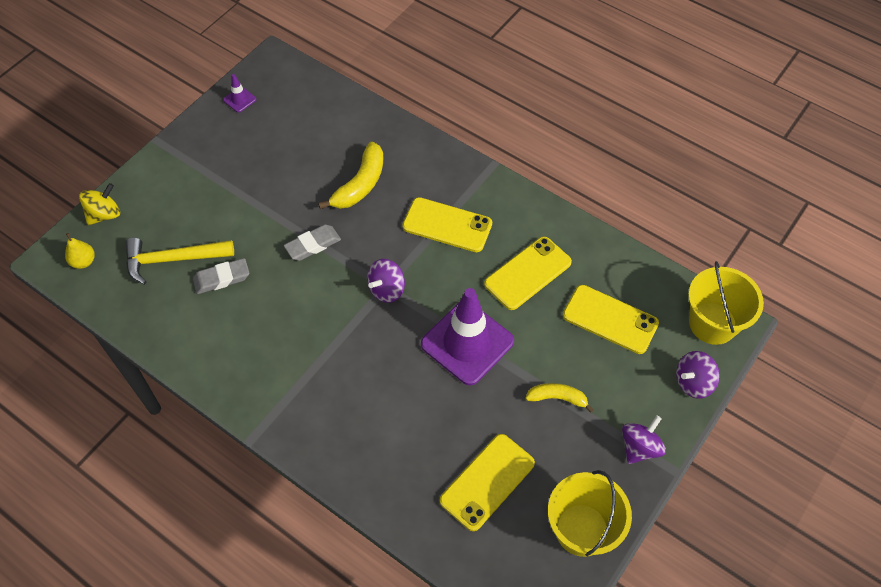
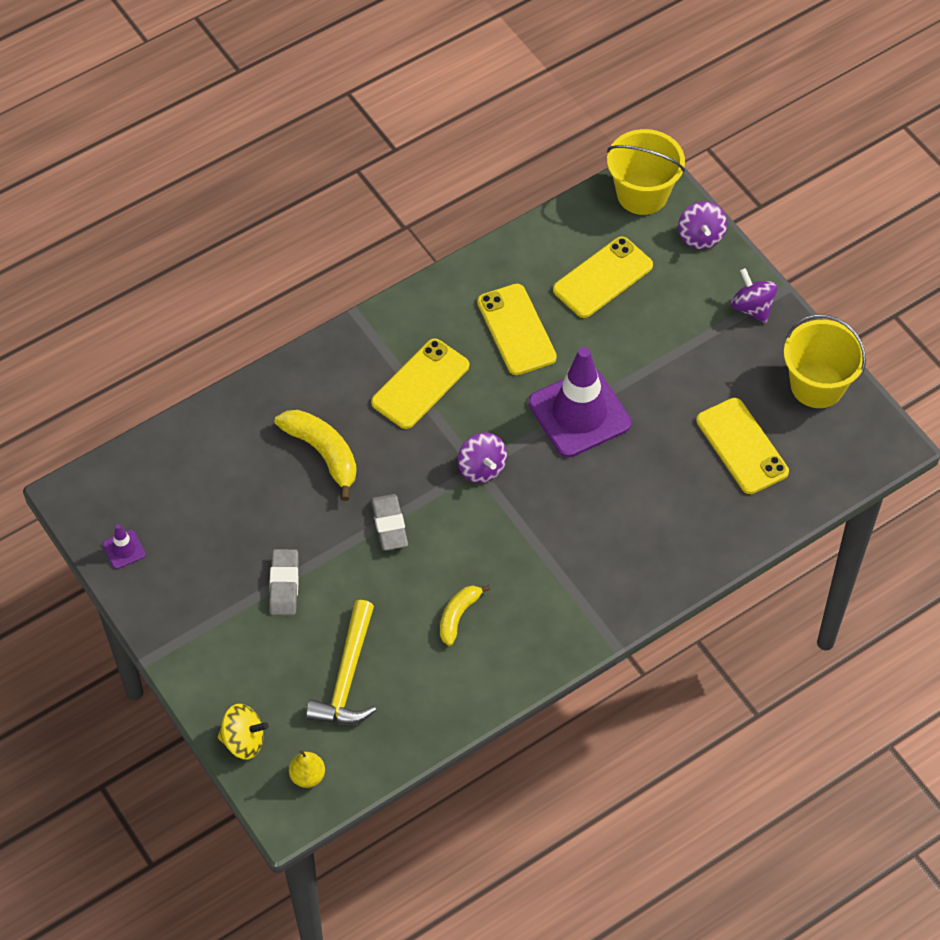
camera: 70 degrees left, 0 degrees up
yellow spinning top [79,183,120,225] -> yellow spinning top turned 120 degrees clockwise [218,704,269,759]
grey eraser [193,258,249,294] -> grey eraser moved to [269,549,299,615]
yellow banana [525,383,594,413] -> yellow banana moved to [440,585,491,646]

